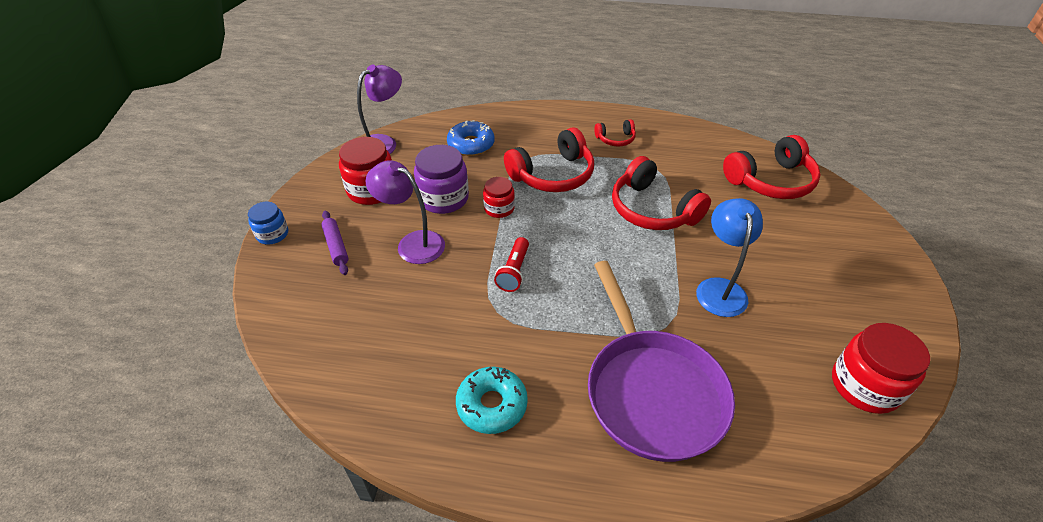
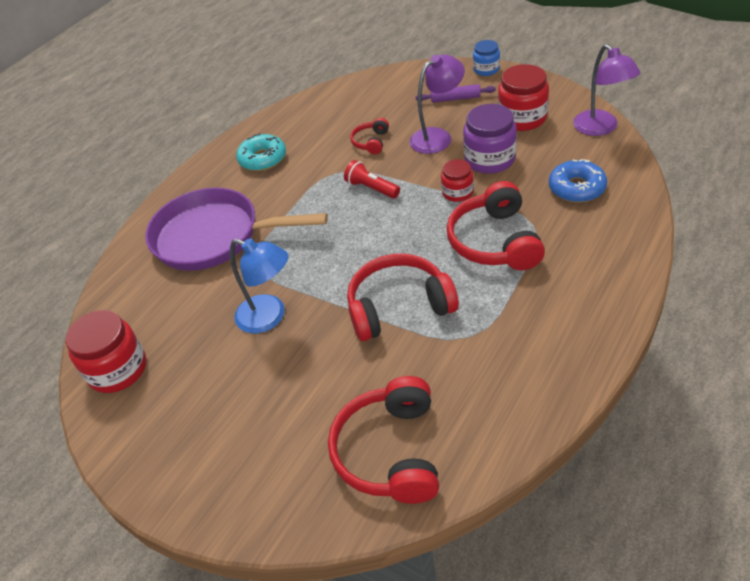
camera: 120 degrees right, 0 degrees up
red headphones [594,119,636,146] -> red headphones moved to [350,118,389,154]

